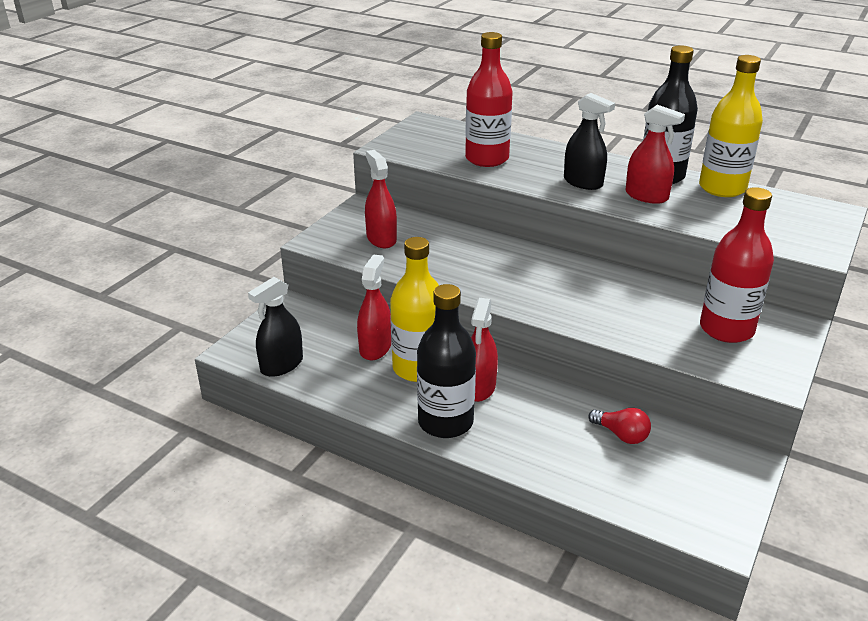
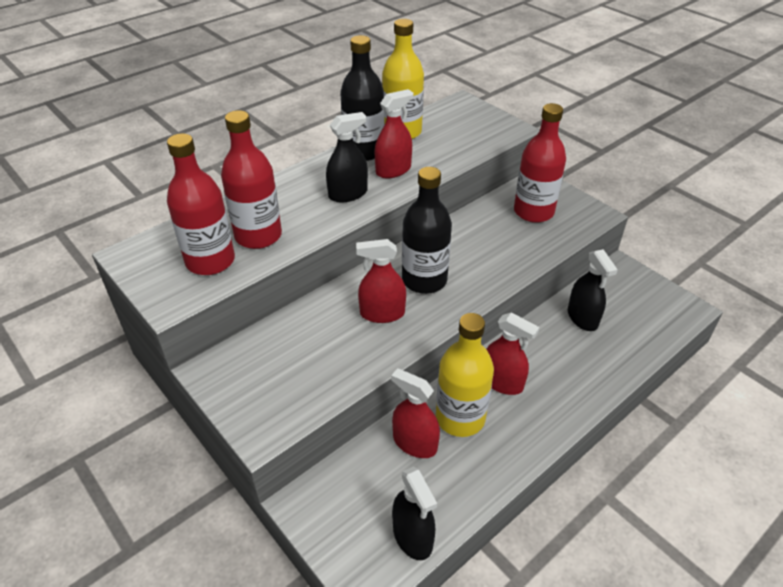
camera: 70 degrees left, 10 degrees up
red spray bottle [365,150,397,248] -> red spray bottle moved to [356,239,406,323]
black bottle [417,284,476,438] -> black bottle moved to [402,167,452,294]
red light bulb [588,408,651,444] -> black spray bottle [568,249,618,331]
none -> red bottle [167,133,235,275]

